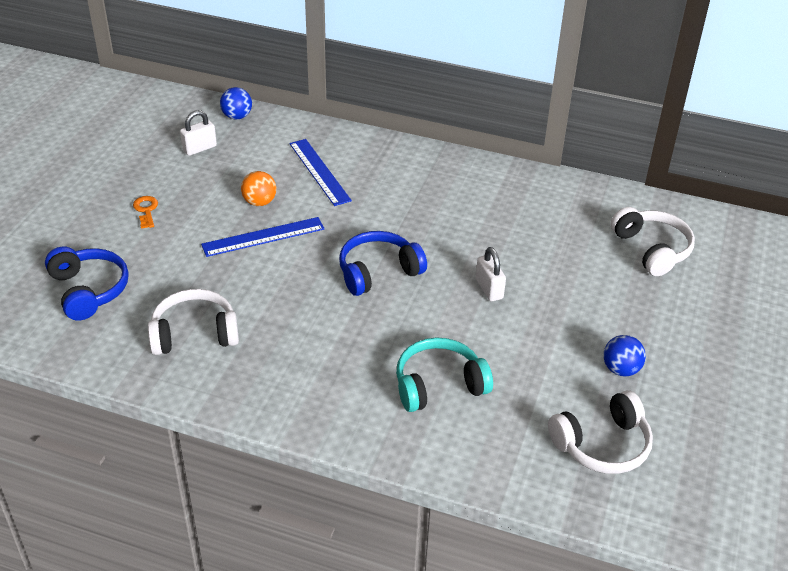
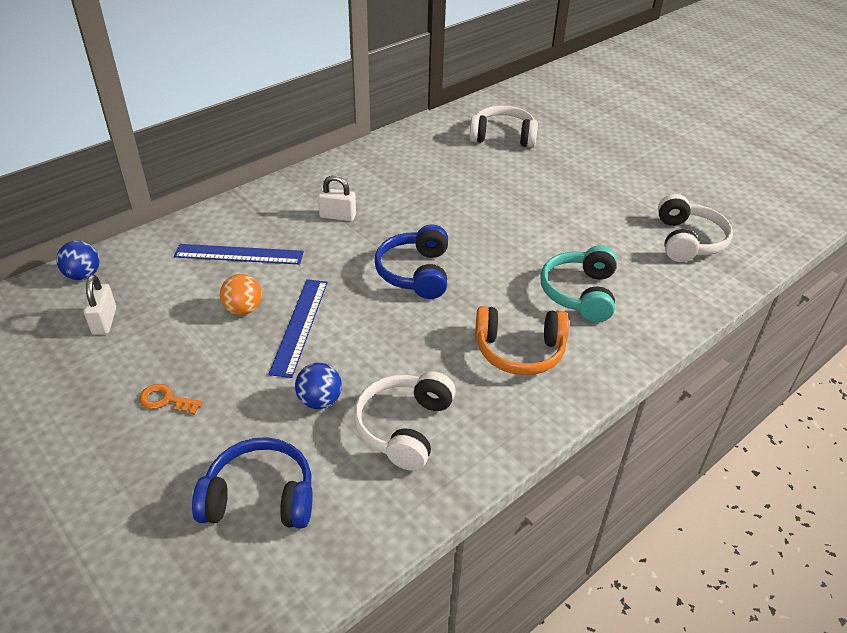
camera: 60 degrees left, 0 degrees up
white padlock [476,247,506,301] -> white padlock moved to [318,175,356,221]
blue ball [603,335,646,376] -> blue ball moved to [295,363,342,409]
none -> orange headphones [475,306,569,375]

